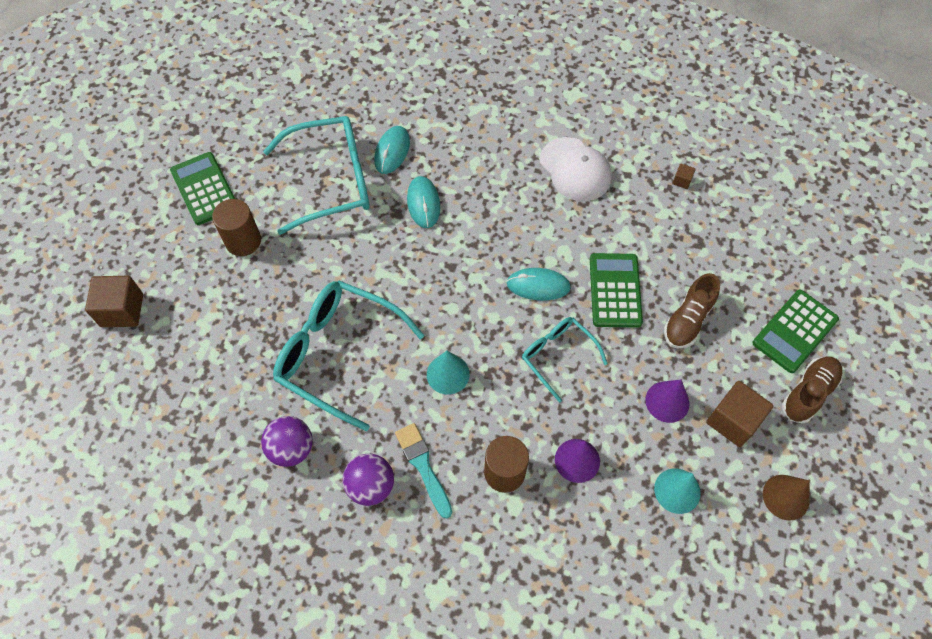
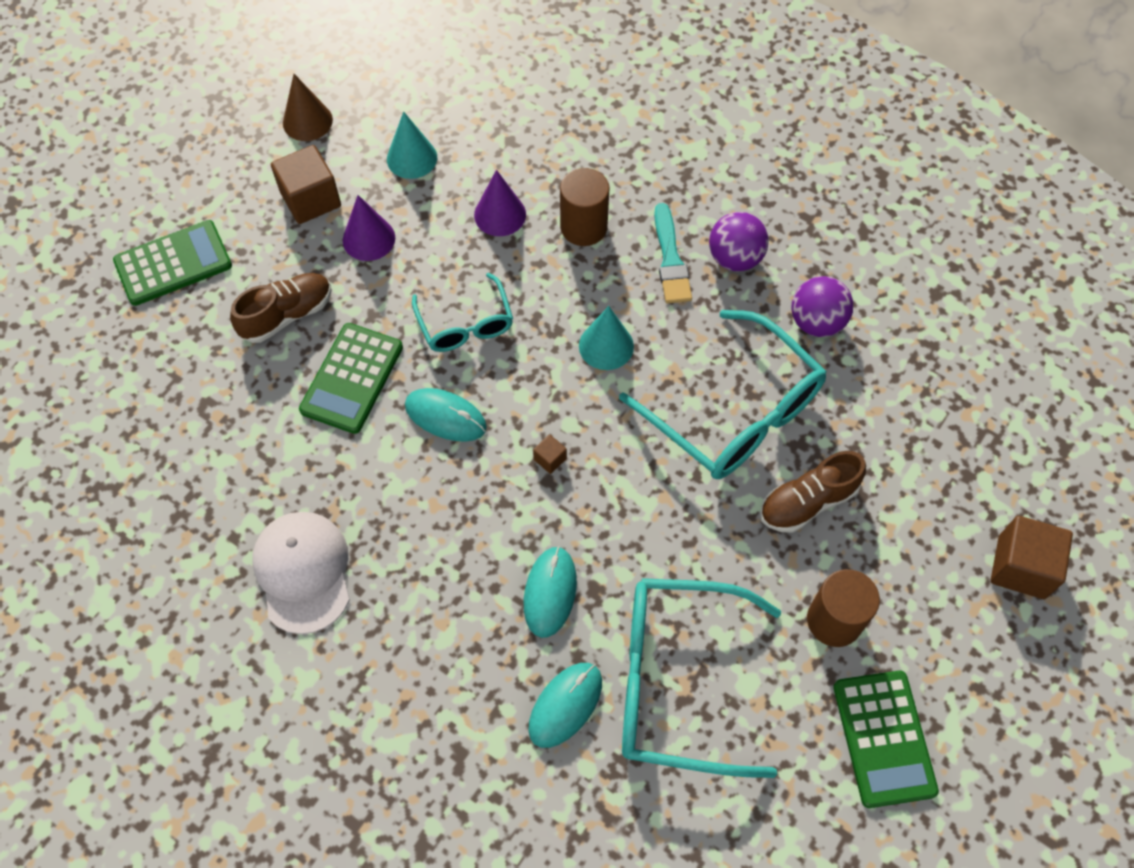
camera: 160 degrees left, 0 degrees up
brown cube [672,164,696,189] -> brown cube moved to [533,435,567,474]
brown shoe [782,357,843,423] -> brown shoe moved to [760,451,866,533]

